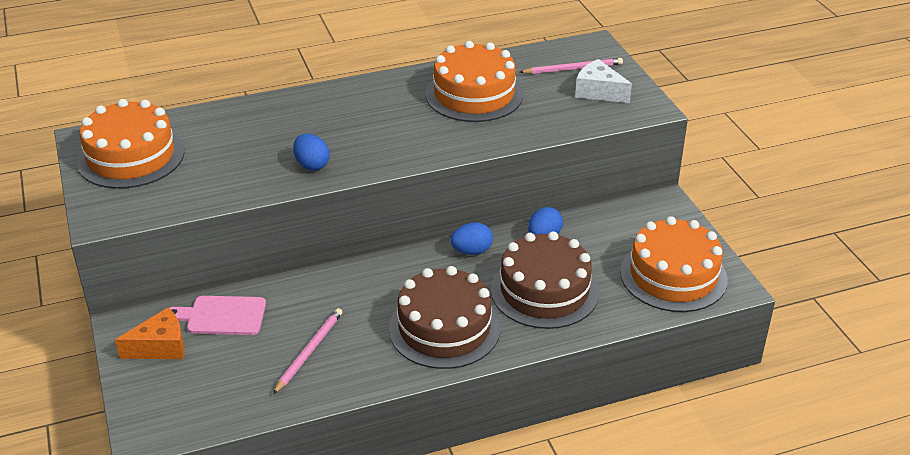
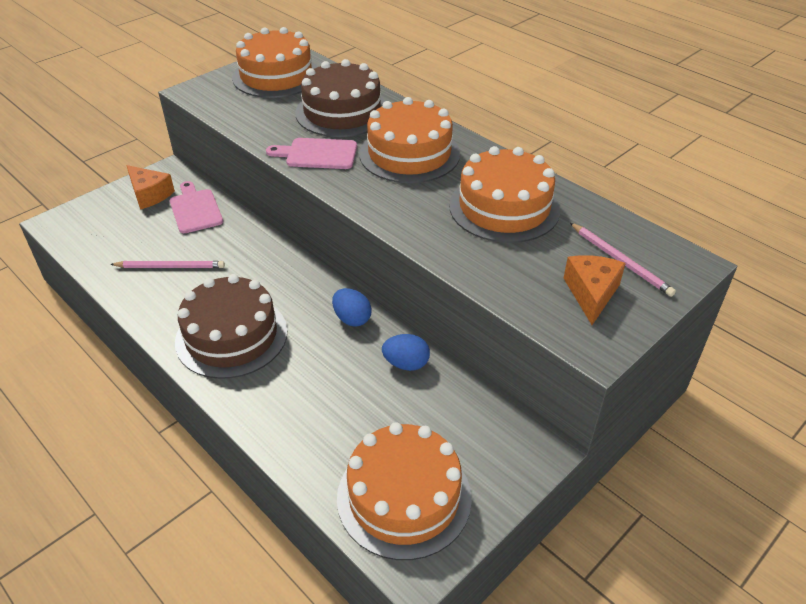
camera: 65 degrees right, 5 degrees up
blue egg [293,134,330,171] -> pink cutting board [266,138,357,169]
brown cake [491,231,599,329] -> brown cake moved to [295,59,385,137]
white cheese [575,59,632,103] -> orange cheese [564,255,626,325]
none -> orange cake [359,97,460,183]

